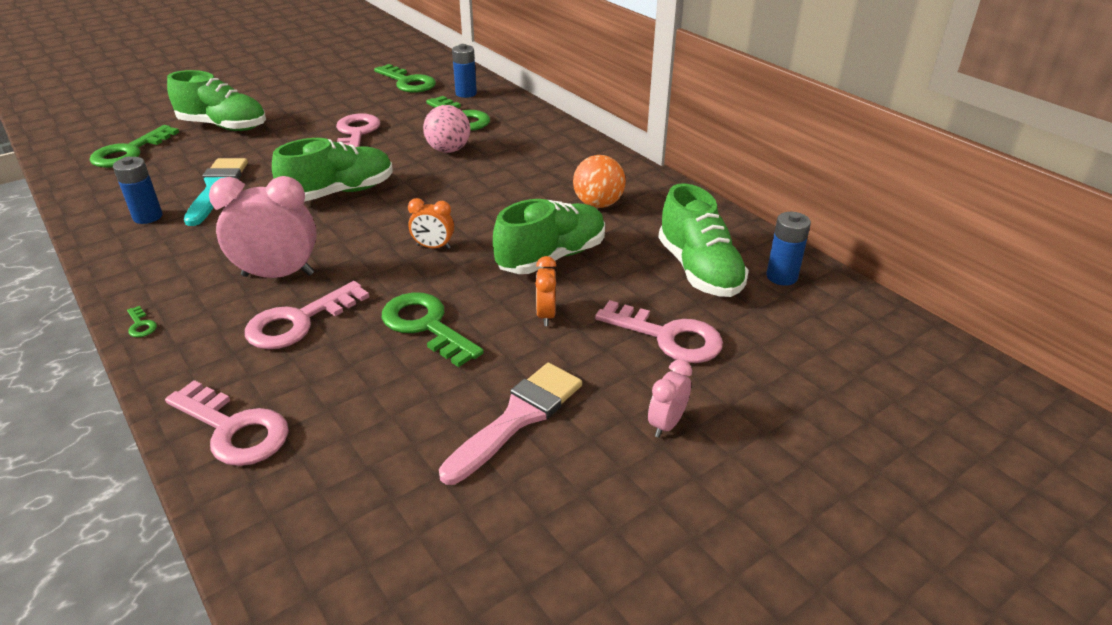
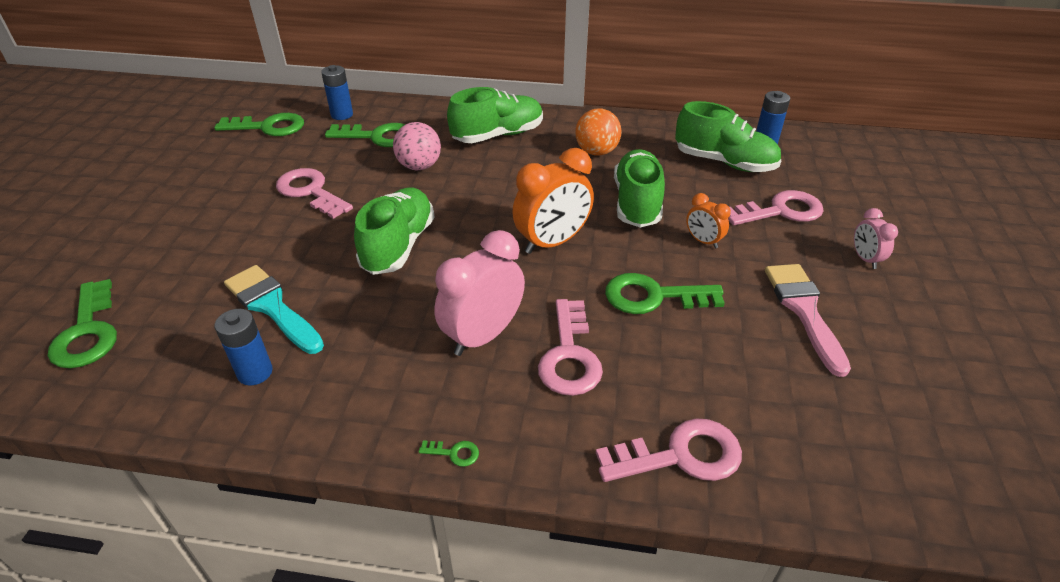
camera: 45 degrees left, 5 degrees up
green shoe [167,70,266,131] -> green shoe moved to [447,87,543,143]
orange clock [408,198,454,249] -> orange clock [512,148,594,254], size x1.93

